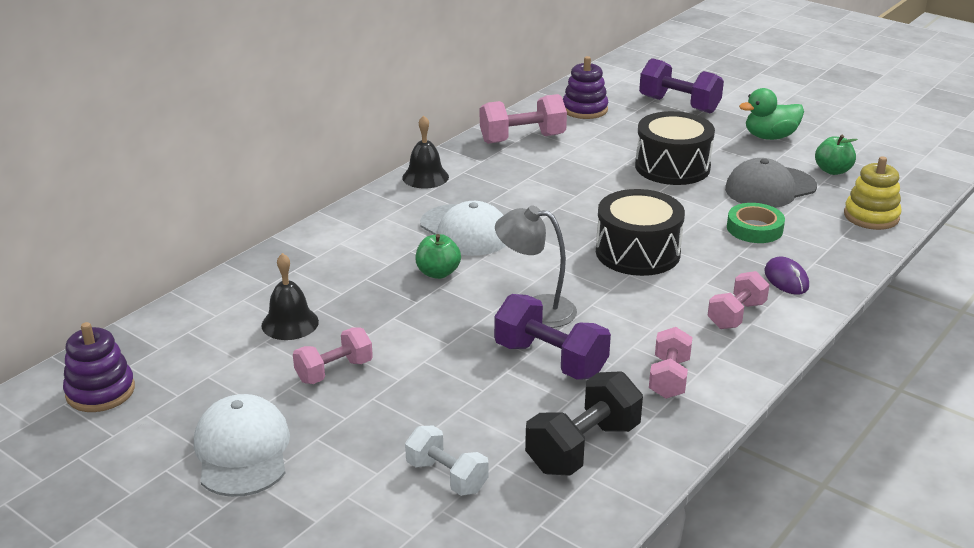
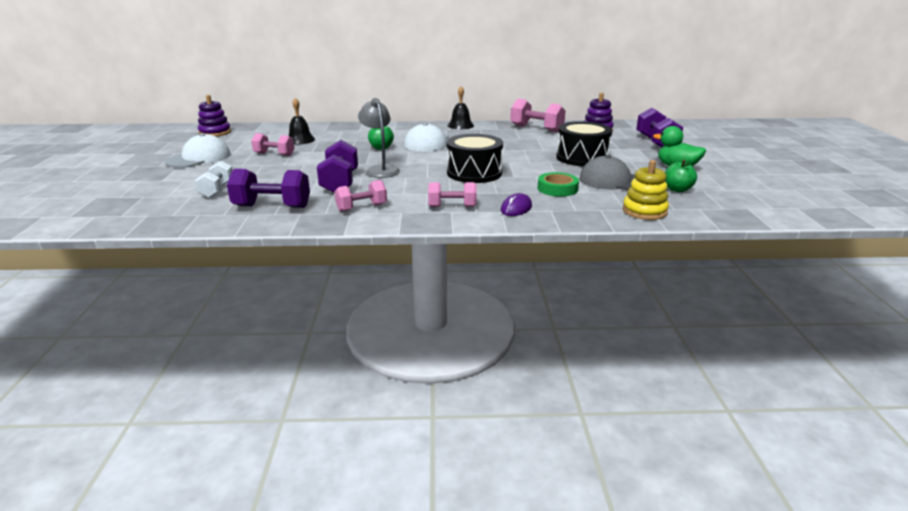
camera: 50 degrees right, 5 degrees down
black dumbbell [525,371,643,476] -> purple dumbbell [227,169,310,208]

